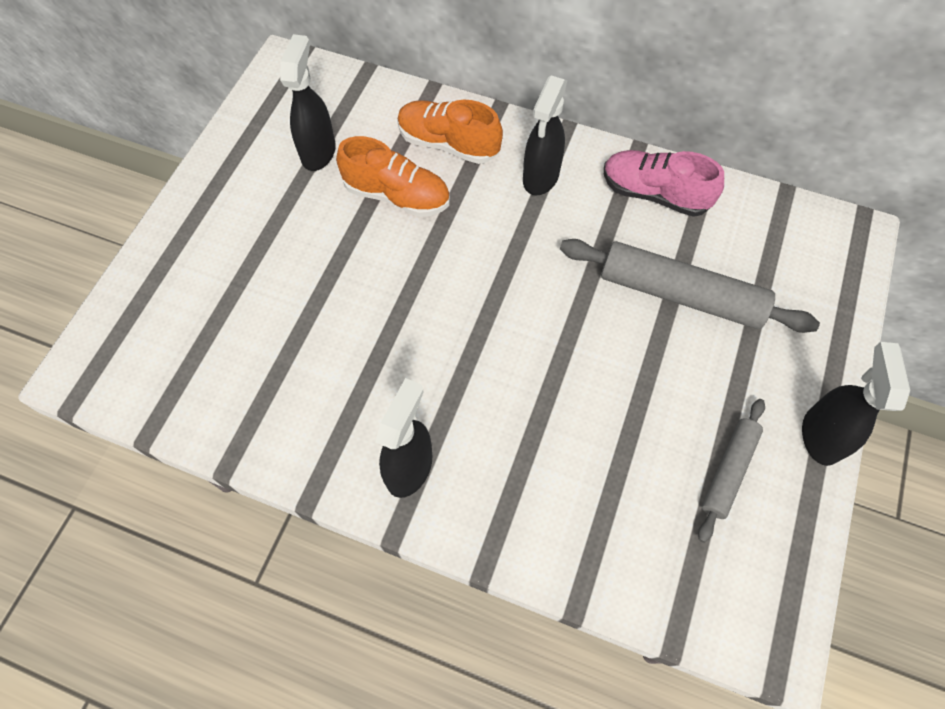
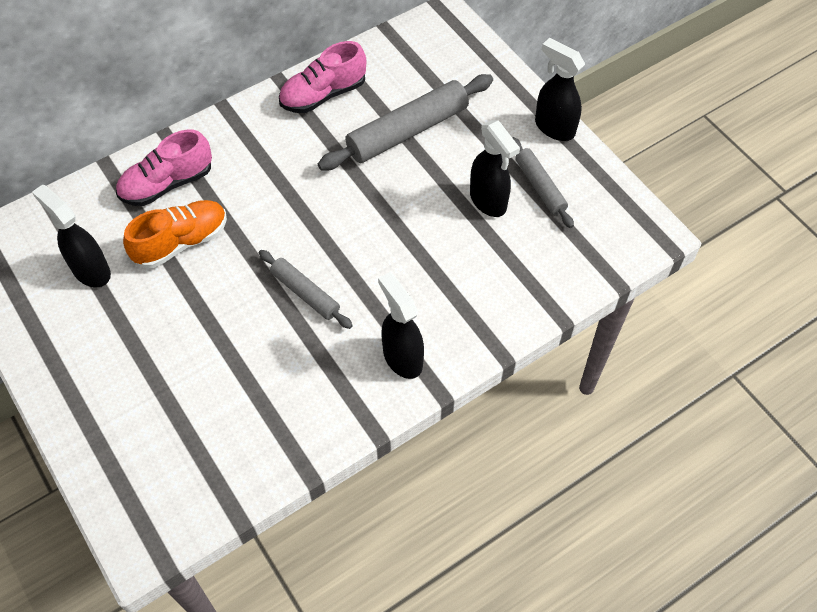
camera: 55 degrees left, 5 degrees down
orange shoe [397,100,503,164] -> pink shoe [116,130,212,206]
black spray bottle [523,75,567,195] -> black spray bottle moved to [470,120,520,217]
none -> grey rolling pin [259,250,353,329]

